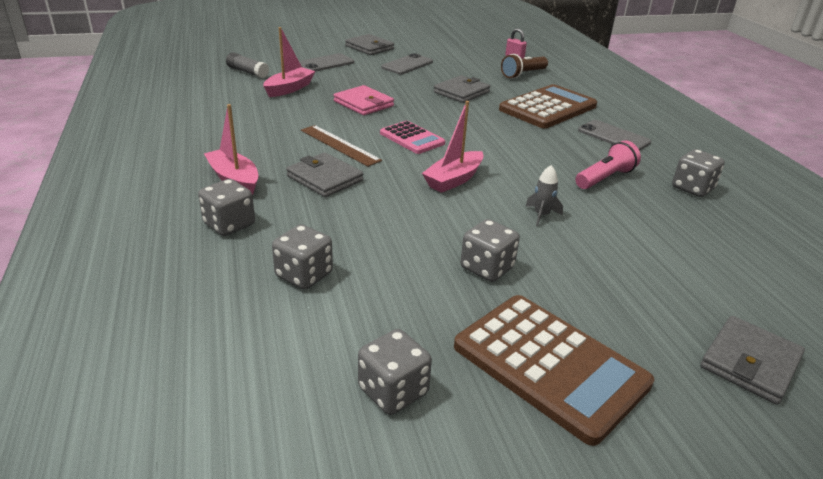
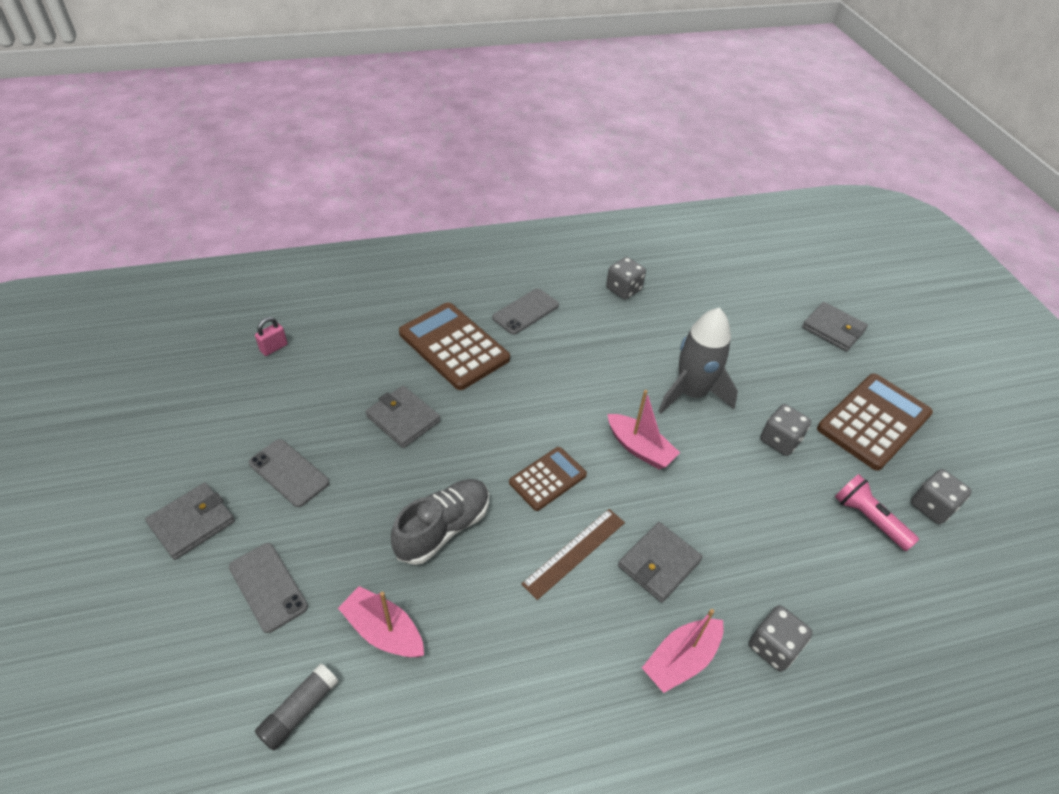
camera: 90 degrees left, 15 degrees up
grey dice [272,224,333,290] -> none
pink wallet [333,85,394,115] -> grey shoe [391,479,489,565]
pink calculator [380,121,445,154] -> brown calculator [509,447,587,511]
brown flashlight [501,54,548,79] -> none
grey rocket [525,165,563,226] -> grey rocket [658,308,738,414], size x2.38
pink flashlight [575,140,641,189] -> pink flashlight moved to [835,474,919,551]

